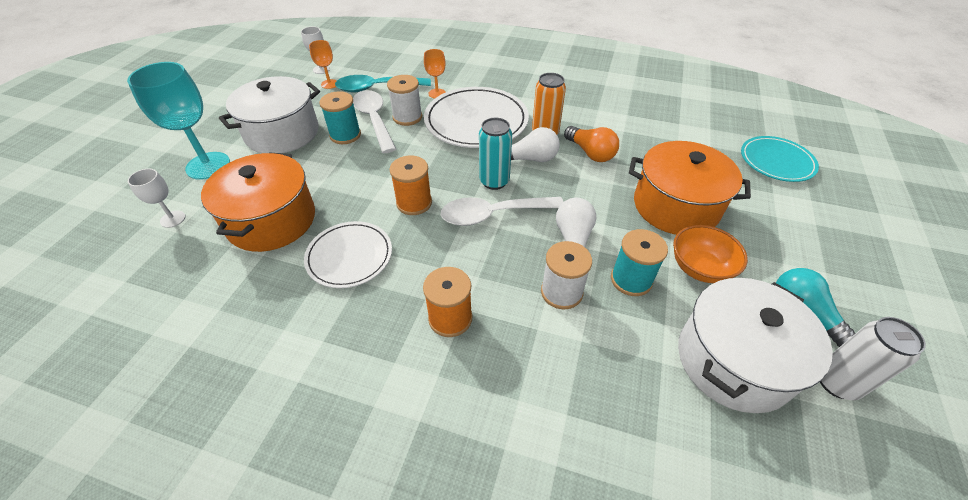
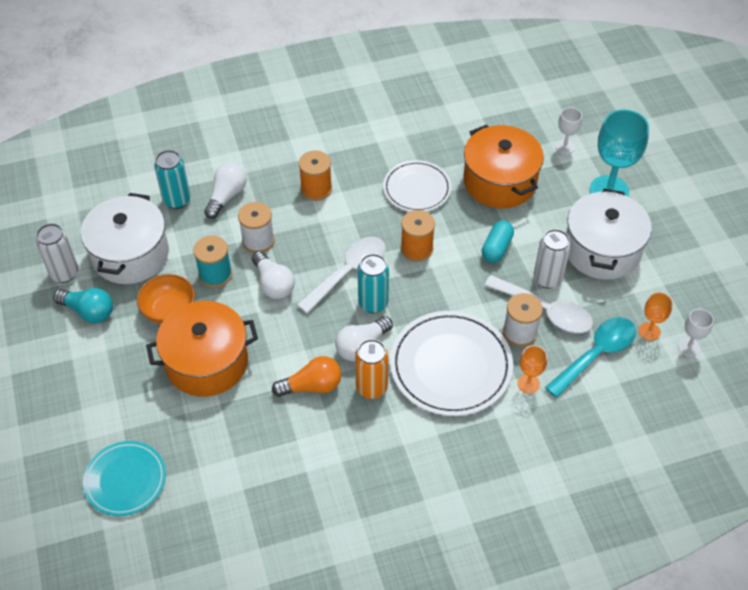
camera: 145 degrees right, 5 degrees up
turquoise spool [319,91,361,144] -> white can [534,229,571,289]
orange light bulb [564,126,619,162] -> orange light bulb turned 150 degrees clockwise [272,356,341,397]
none -> turquoise can [154,150,191,209]
none -> white light bulb [204,163,247,219]
none -> turquoise capsule [482,221,514,263]

